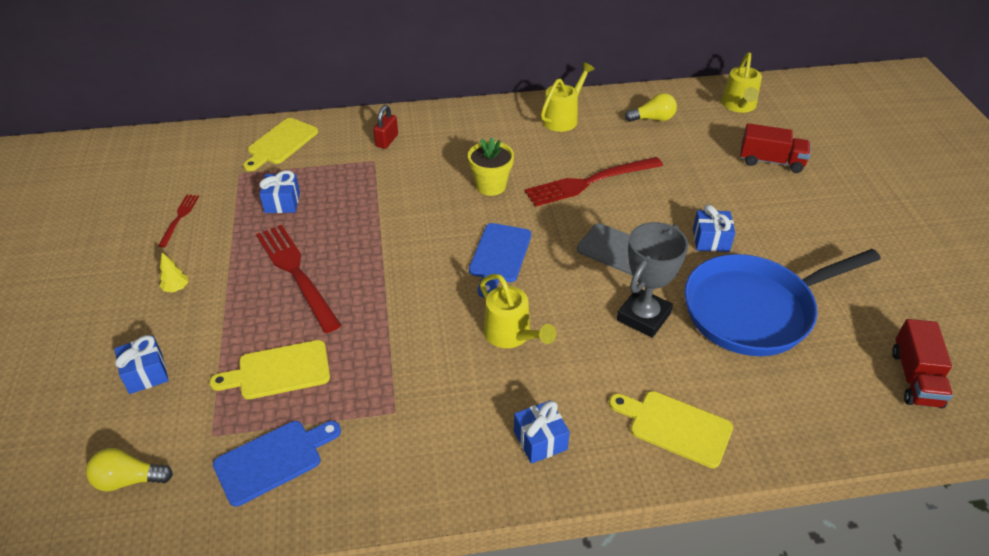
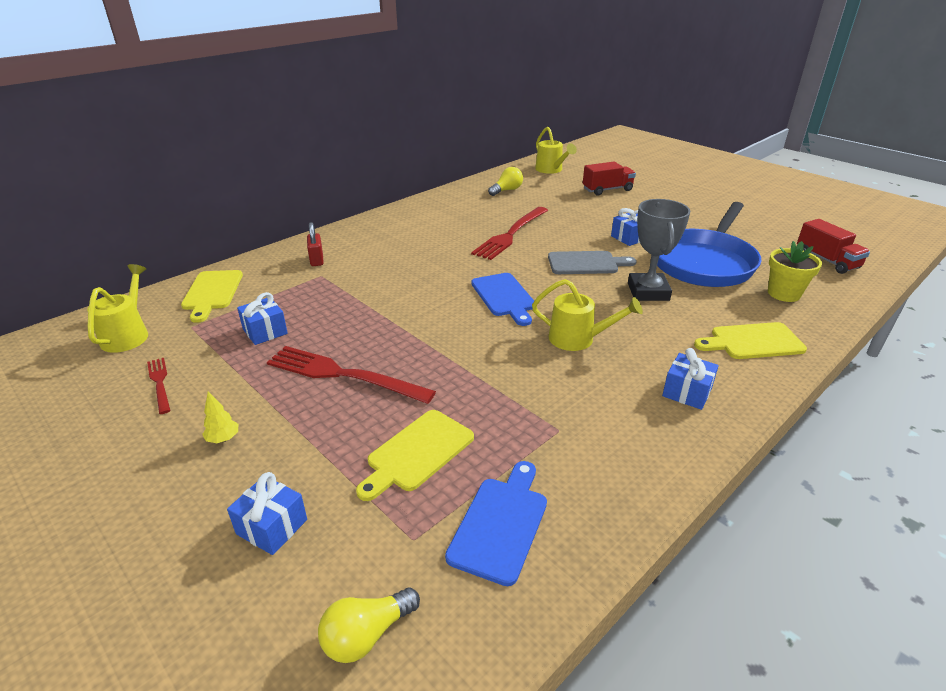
camera: 35 degrees left, 10 degrees down
yellow flower pot [468,137,514,196] -> yellow flower pot moved to [768,241,822,302]
yellow watering can [541,62,595,132] -> yellow watering can moved to [87,264,148,353]

